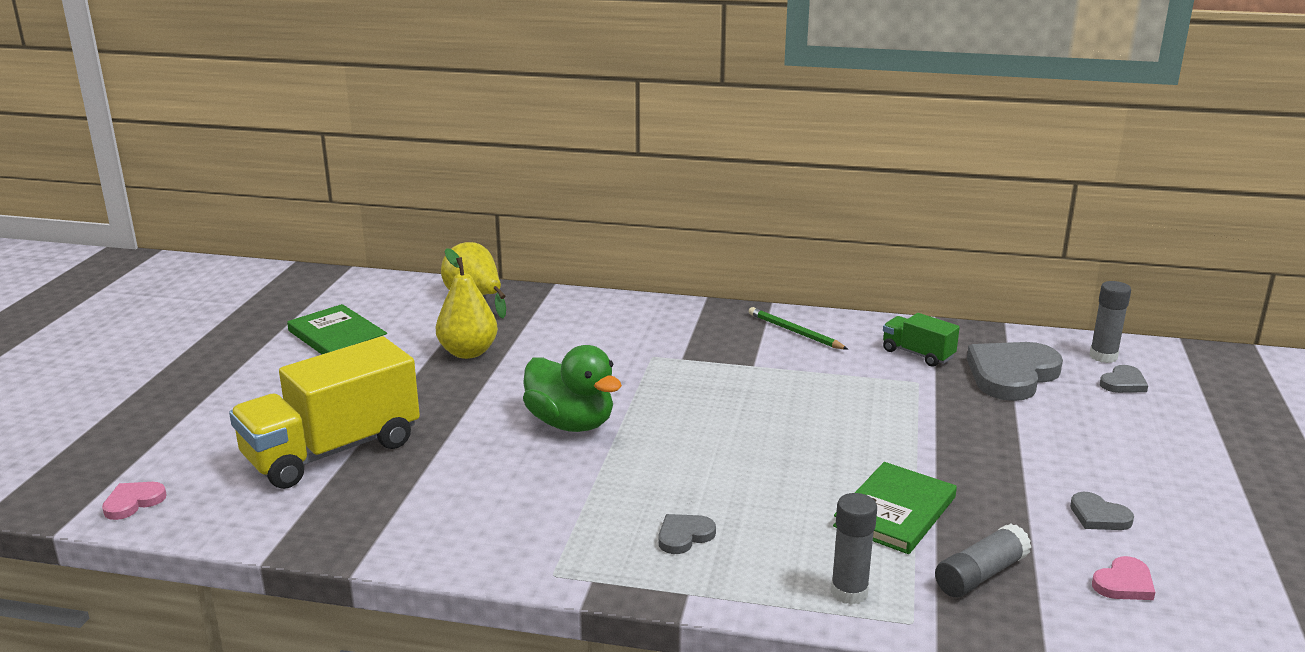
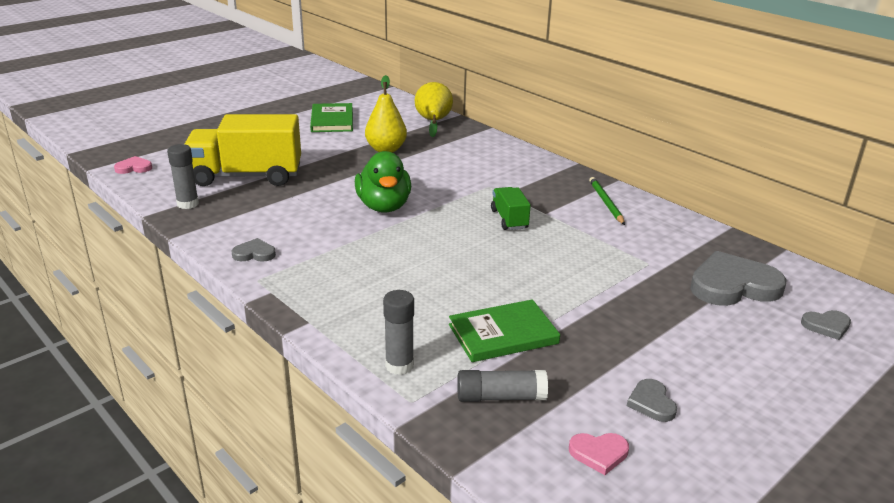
camera: 35 degrees right, 5 degrees up
grey heart [659,514,716,554] -> grey heart moved to [232,238,276,262]
green truck [883,313,960,367] -> green truck moved to [491,187,531,230]
grey glue stick [1090,281,1131,363] -> grey glue stick moved to [167,144,199,209]

